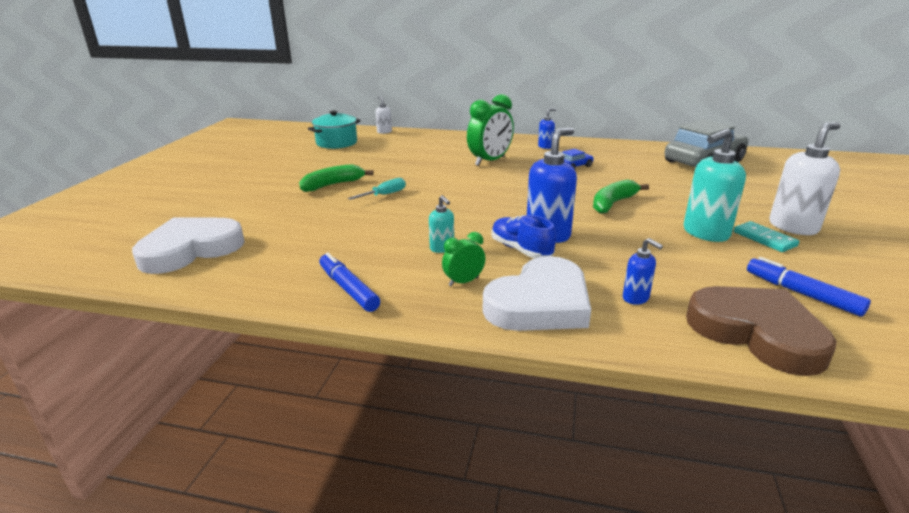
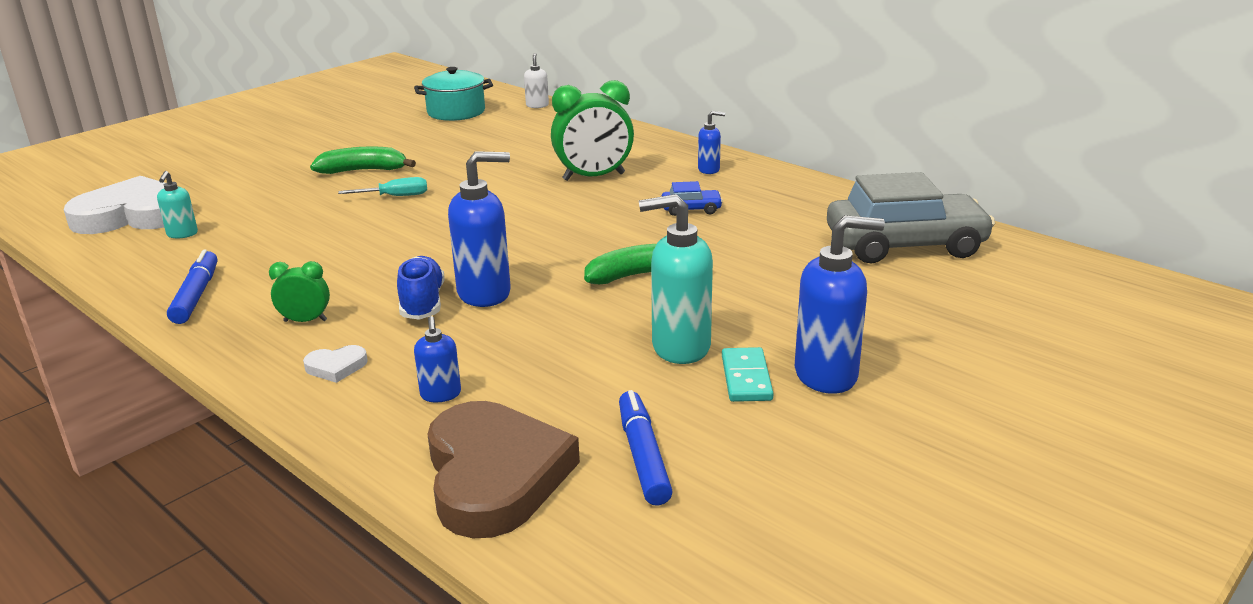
camera: 30 degrees right, 0 degrees up
turquoise soap dispenser [429,195,454,253] -> turquoise soap dispenser moved to [157,171,198,238]
white heart [483,256,591,331] -> white heart [303,345,368,383], size x0.40
white soap dispenser [769,122,841,235] -> blue soap dispenser [795,215,885,394]

